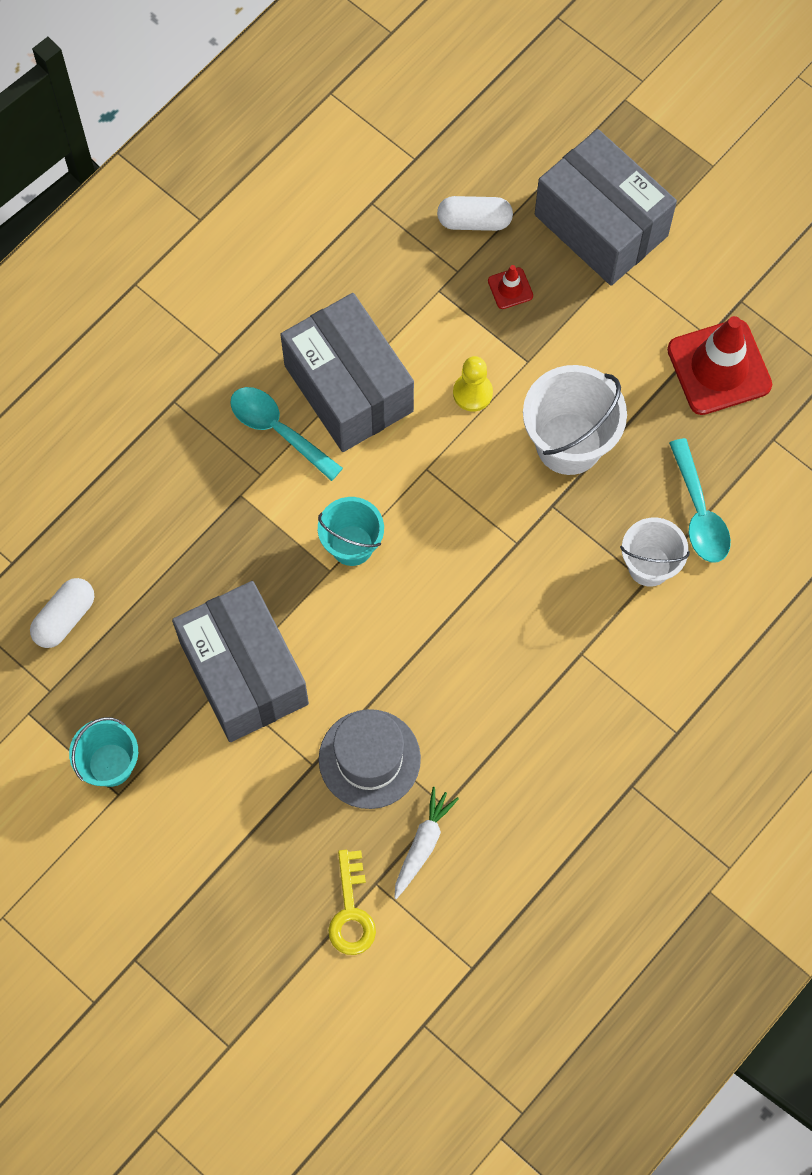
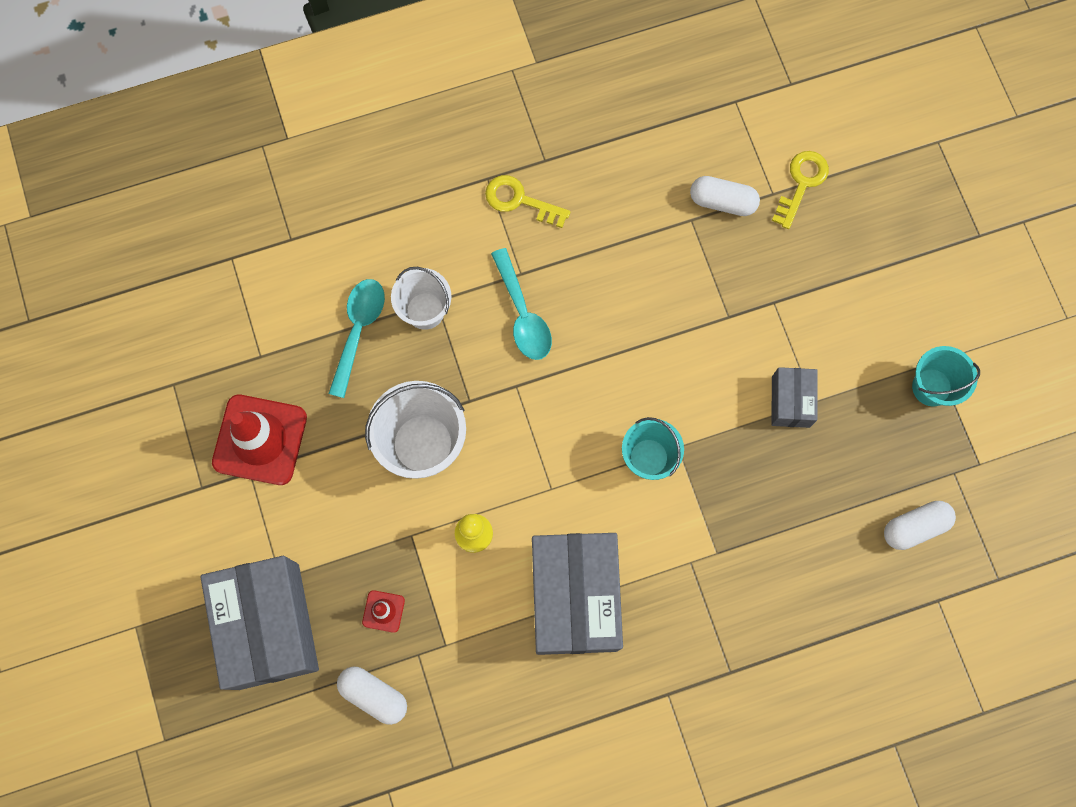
camera: 150 degrees left, 5 degrees up
grey box [172,581,309,742] -> grey box [771,367,817,428], size x0.49
turquoise spoon [230,387,343,481] -> turquoise spoon moved to [491,248,552,360]
grey hat [319,709,421,809] -> none
white carrot [394,787,459,899] -> white capsule [690,176,760,216]
none -> yellow key [485,175,571,228]

